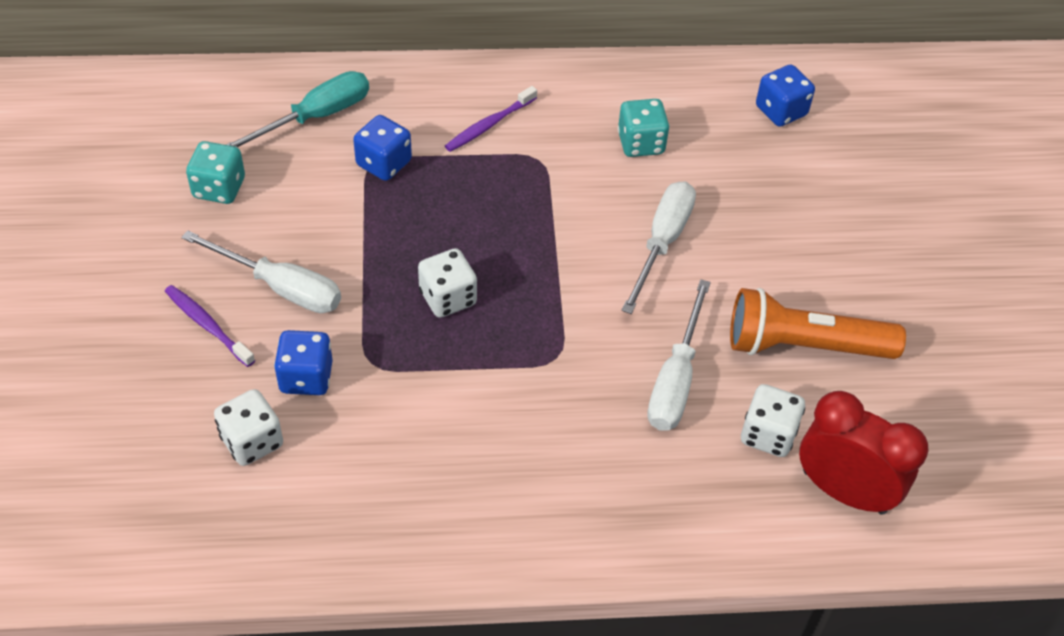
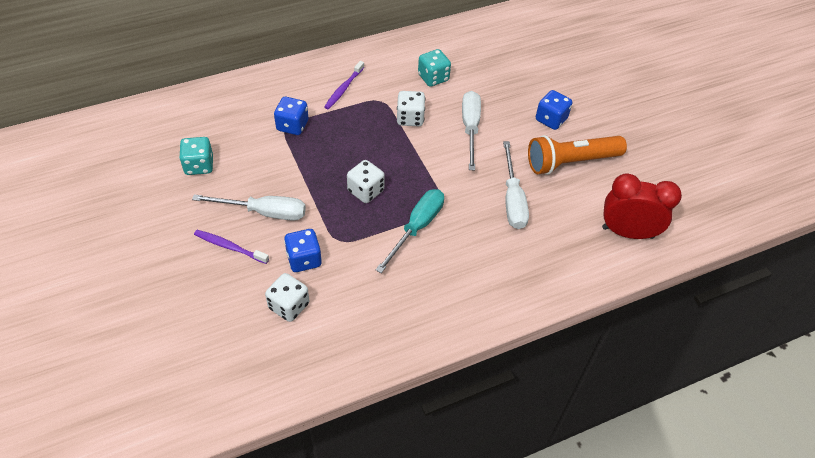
camera: 20 degrees left, 0 degrees up
turquoise screwdriver [226,71,369,148] -> turquoise screwdriver moved to [376,189,444,273]
white dice [741,384,805,457] -> white dice moved to [397,91,425,126]
blue dice [756,64,815,127] -> blue dice moved to [536,90,572,130]

